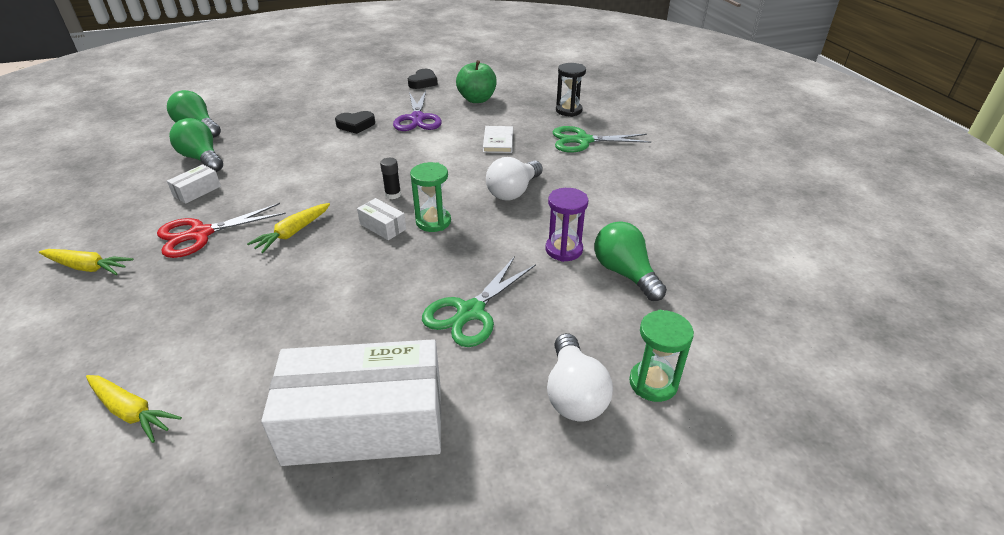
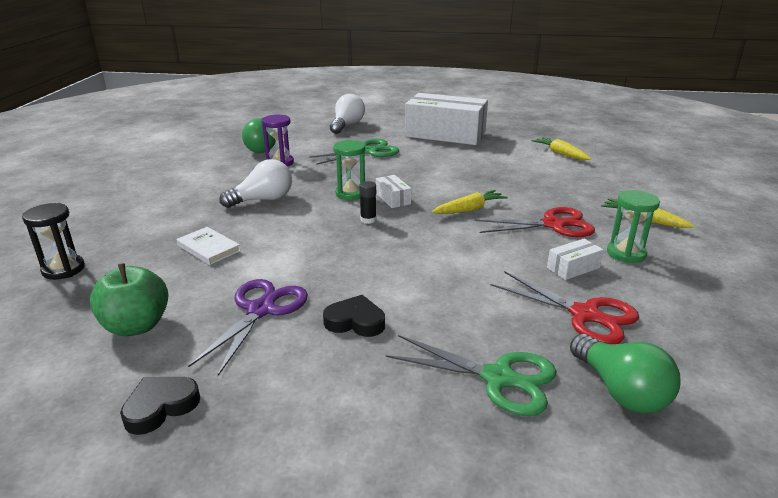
camera: 155 degrees left, 10 degrees down
green light bulb [169,118,223,172] -> red scissors [490,271,639,344]
white book [483,126,513,153] -> white book turned 75 degrees counterclockwise [176,227,241,265]
green scissors [553,126,651,153] -> green scissors moved to [386,335,557,416]
green hourglass [629,310,694,402] -> green hourglass moved to [607,190,660,263]

